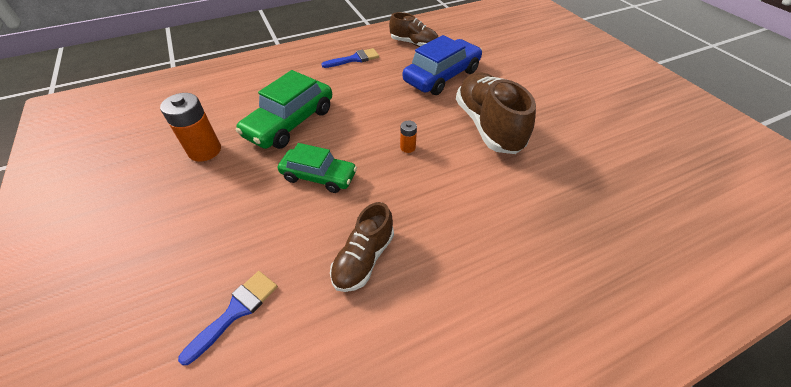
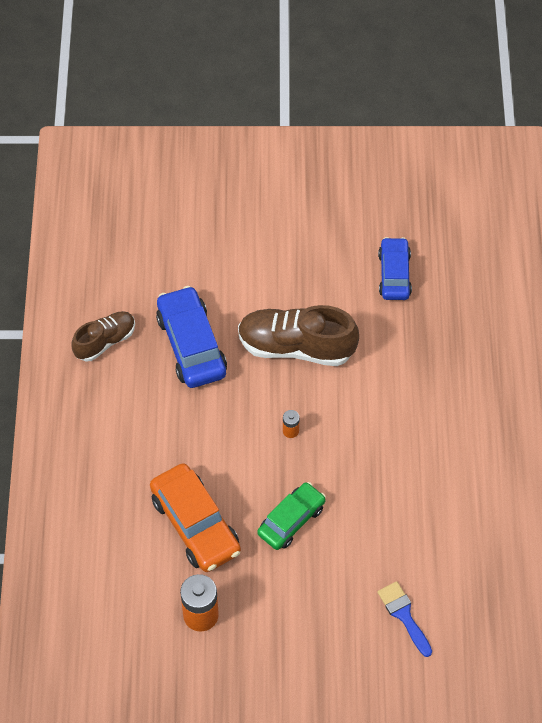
camera: 65 degrees left, 10 degrees up
green car [236,70,332,149] -> orange car [150,463,241,572]
blue brush [322,48,379,68] -> none
brown shoe [330,202,394,292] -> none
none -> blue car [378,237,412,300]

